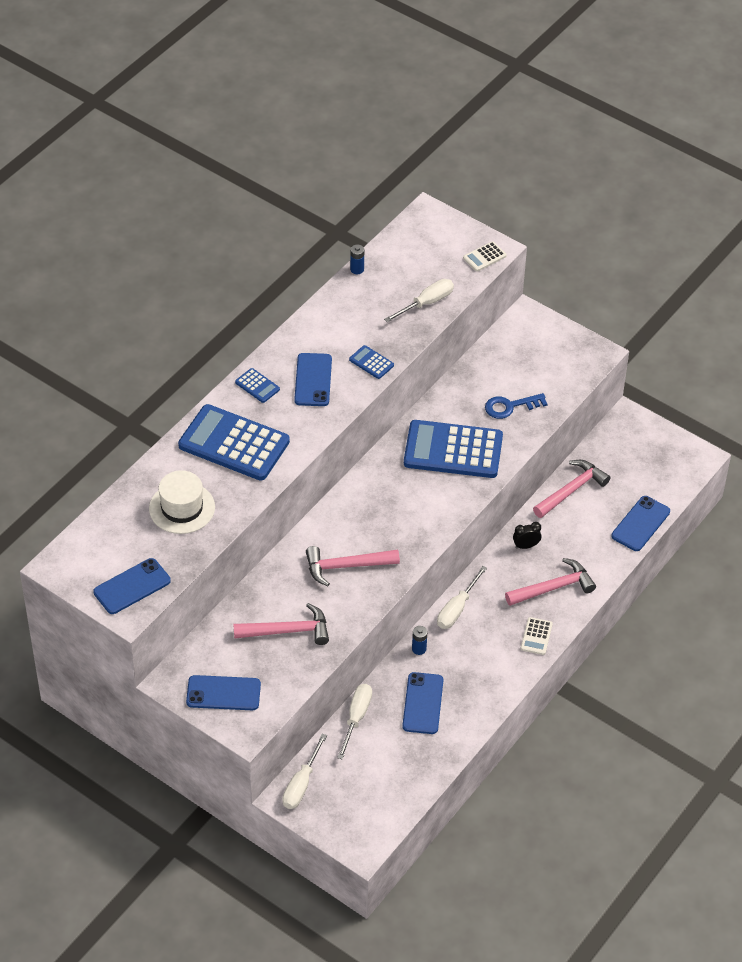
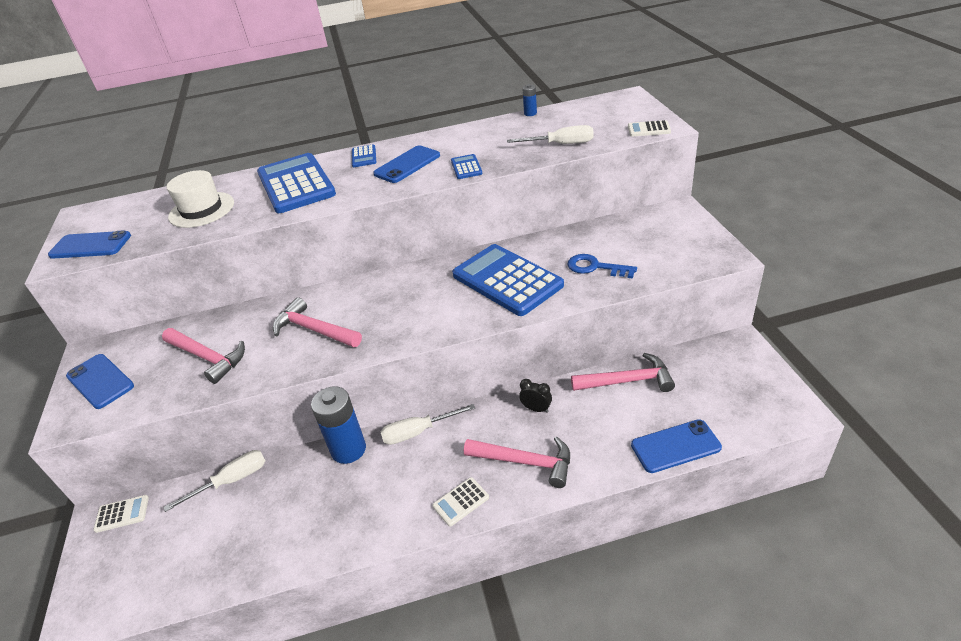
camera: 45 degrees right, 10 degrees down
white screwdriver [282,734,327,809] -> white calculator [93,495,149,533]
blue phone [402,672,443,734] -> none
blue battery [412,626,427,655] -> blue battery [311,386,366,464], size x2.18

